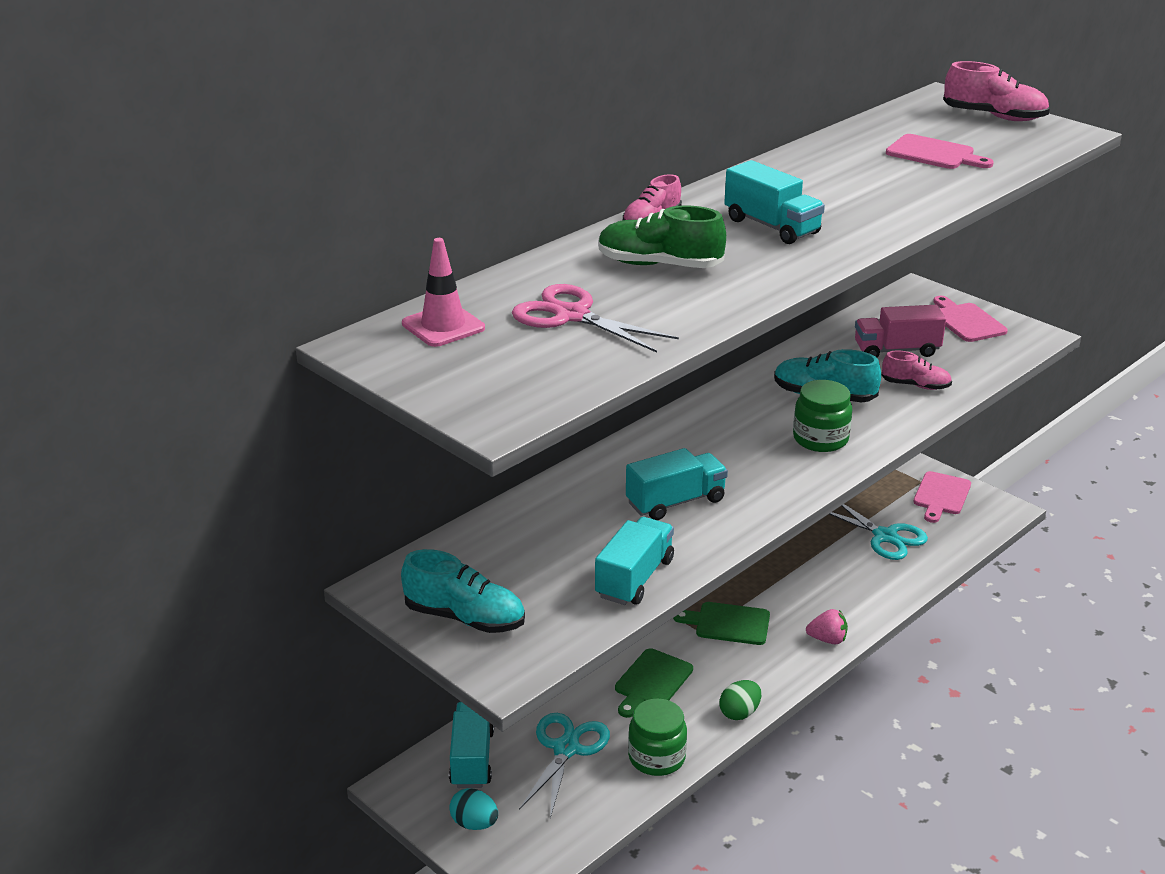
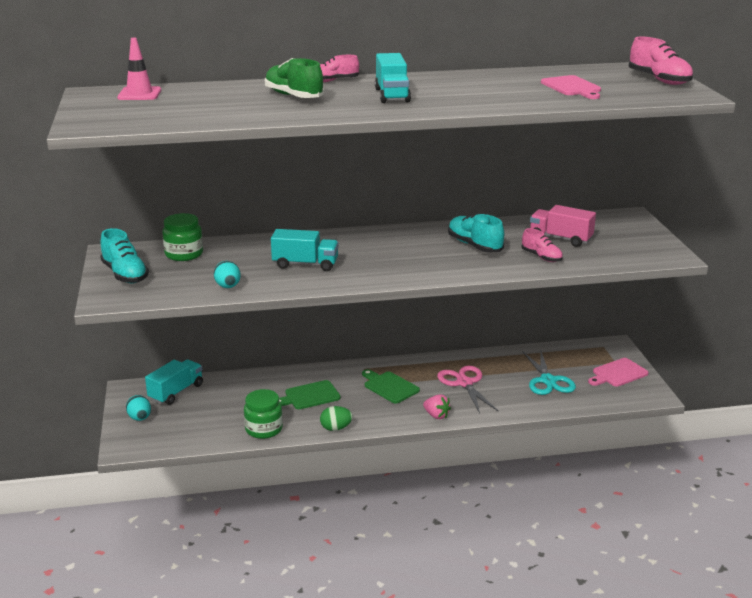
camera: 35 degrees right, 5 degrees down
pink scissors [512,284,679,353] -> pink scissors moved to [437,366,499,413]
turquoise scissors [519,713,610,819] -> none
turquoise truck [595,517,674,605] -> turquoise egg [214,261,241,288]
green jar [793,380,853,452] -> green jar moved to [162,213,203,261]
pink cutting board [933,296,1008,342] -> none

